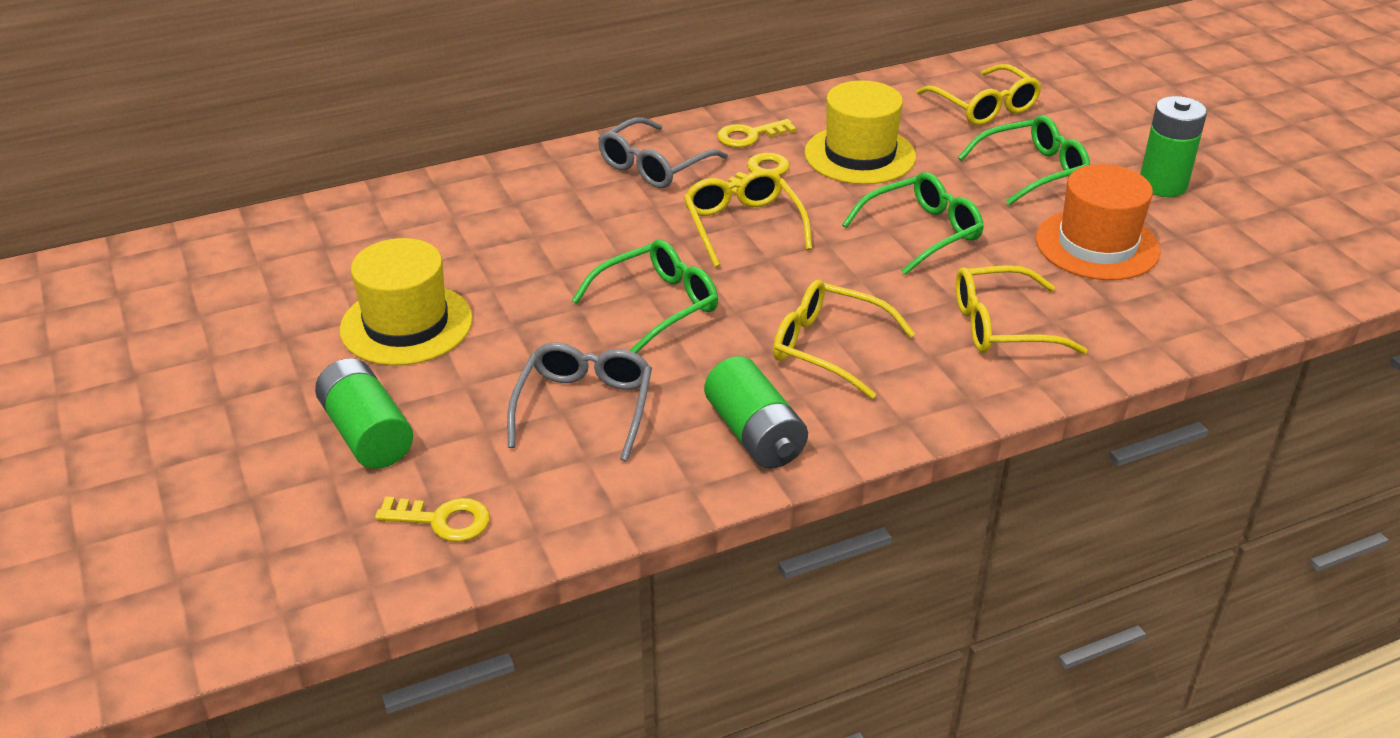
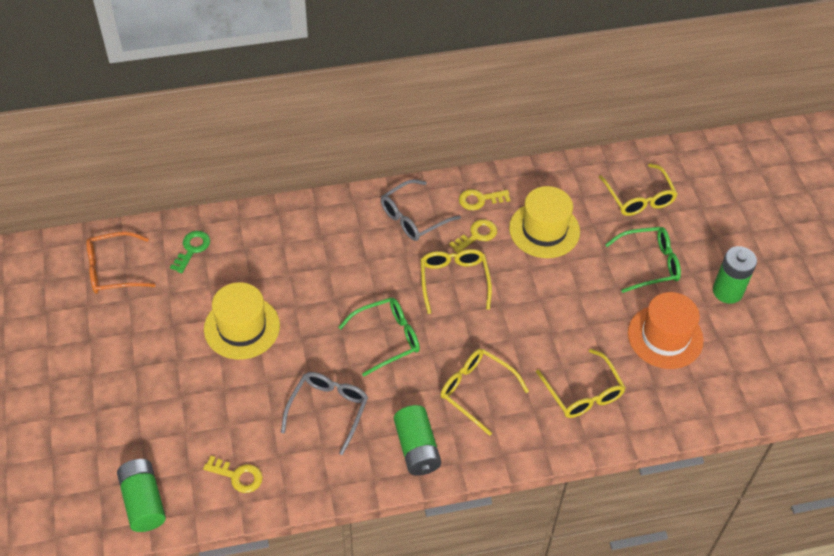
camera: 10 degrees right, 15 degrees up
green battery [315,358,413,469] -> green battery moved to [117,459,166,532]
green glasses [842,172,984,275] -> none
yellow glasses [956,265,1087,354] -> yellow glasses turned 120 degrees counterclockwise [536,349,626,418]
none -> orange glasses [86,232,156,294]
none -> green key [170,231,210,273]

